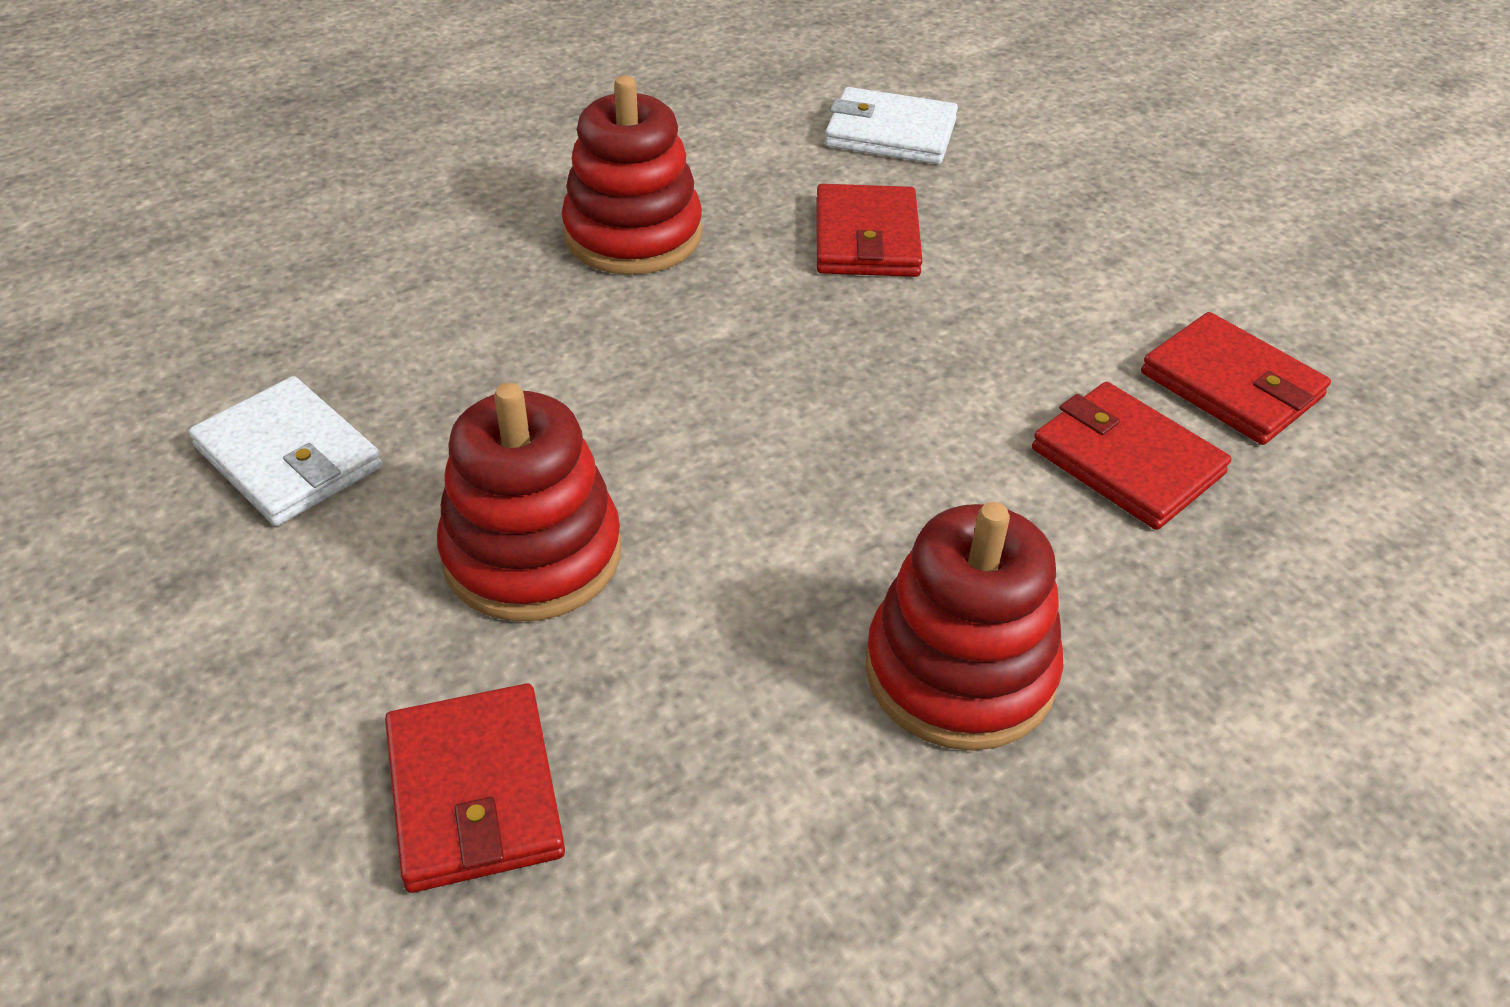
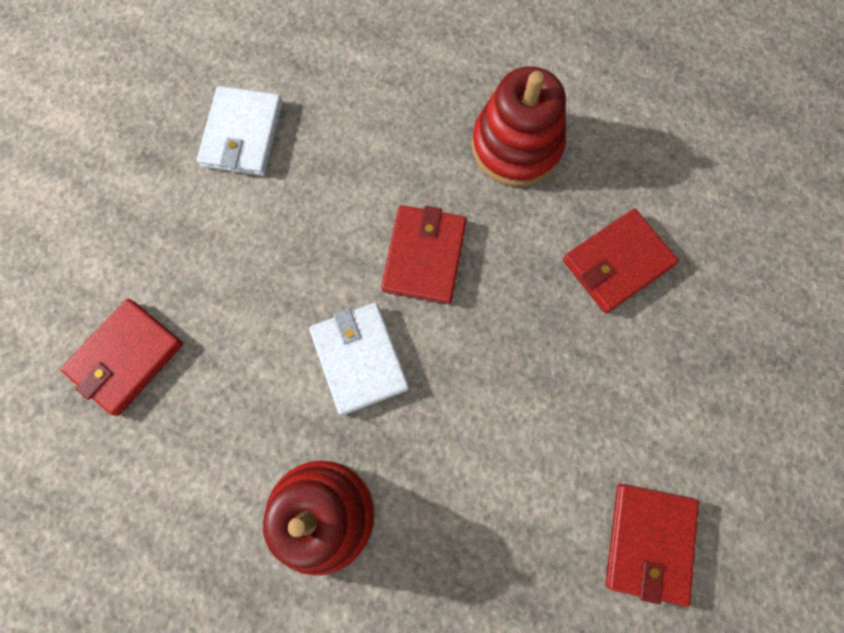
camera: 55 degrees right, 30 degrees up
red stacking toy [437,383,621,621] -> none
white wallet [825,87,958,164] -> white wallet moved to [309,302,409,415]
red wallet [1032,382,1231,530] -> red wallet moved to [381,205,467,304]

